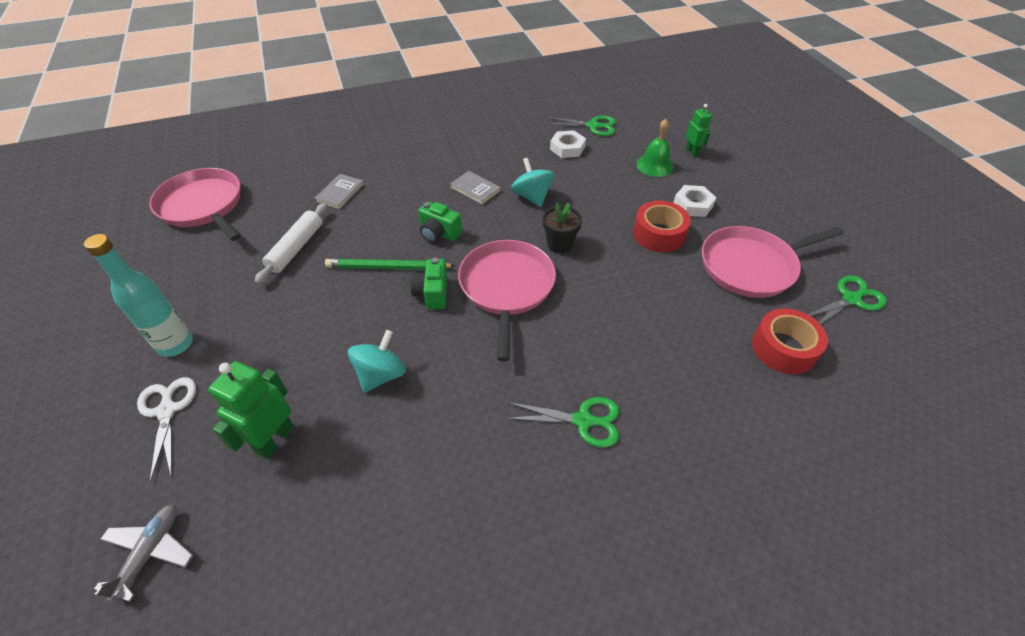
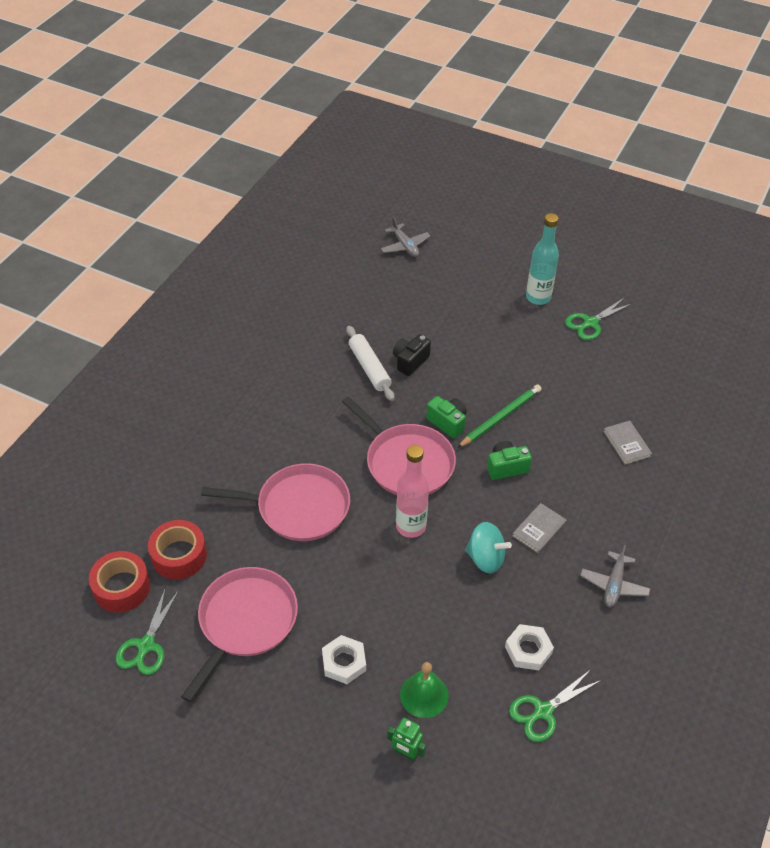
camera: 135 degrees right, 0 degrees up
white scissors [137,377,196,482] -> none
pink pan [149,168,241,241] -> pink pan moved to [201,463,350,541]
green robot [208,361,294,459] -> none
white rolling pin [255,203,328,284] -> white rolling pin moved to [346,326,395,401]
turquoise spinning top [348,330,406,393] -> black camera [393,334,431,376]
grey book [450,171,501,205] -> grey book turned 45 degrees counterclockwise [512,503,567,554]
green scissors [505,397,620,448] -> green scissors moved to [565,297,633,340]
black flower pot [542,203,582,254] -> pink bottle [396,445,429,538]
red tape [633,200,691,252] -> red tape moved to [89,551,150,613]
none -> grey plane [580,545,650,607]

